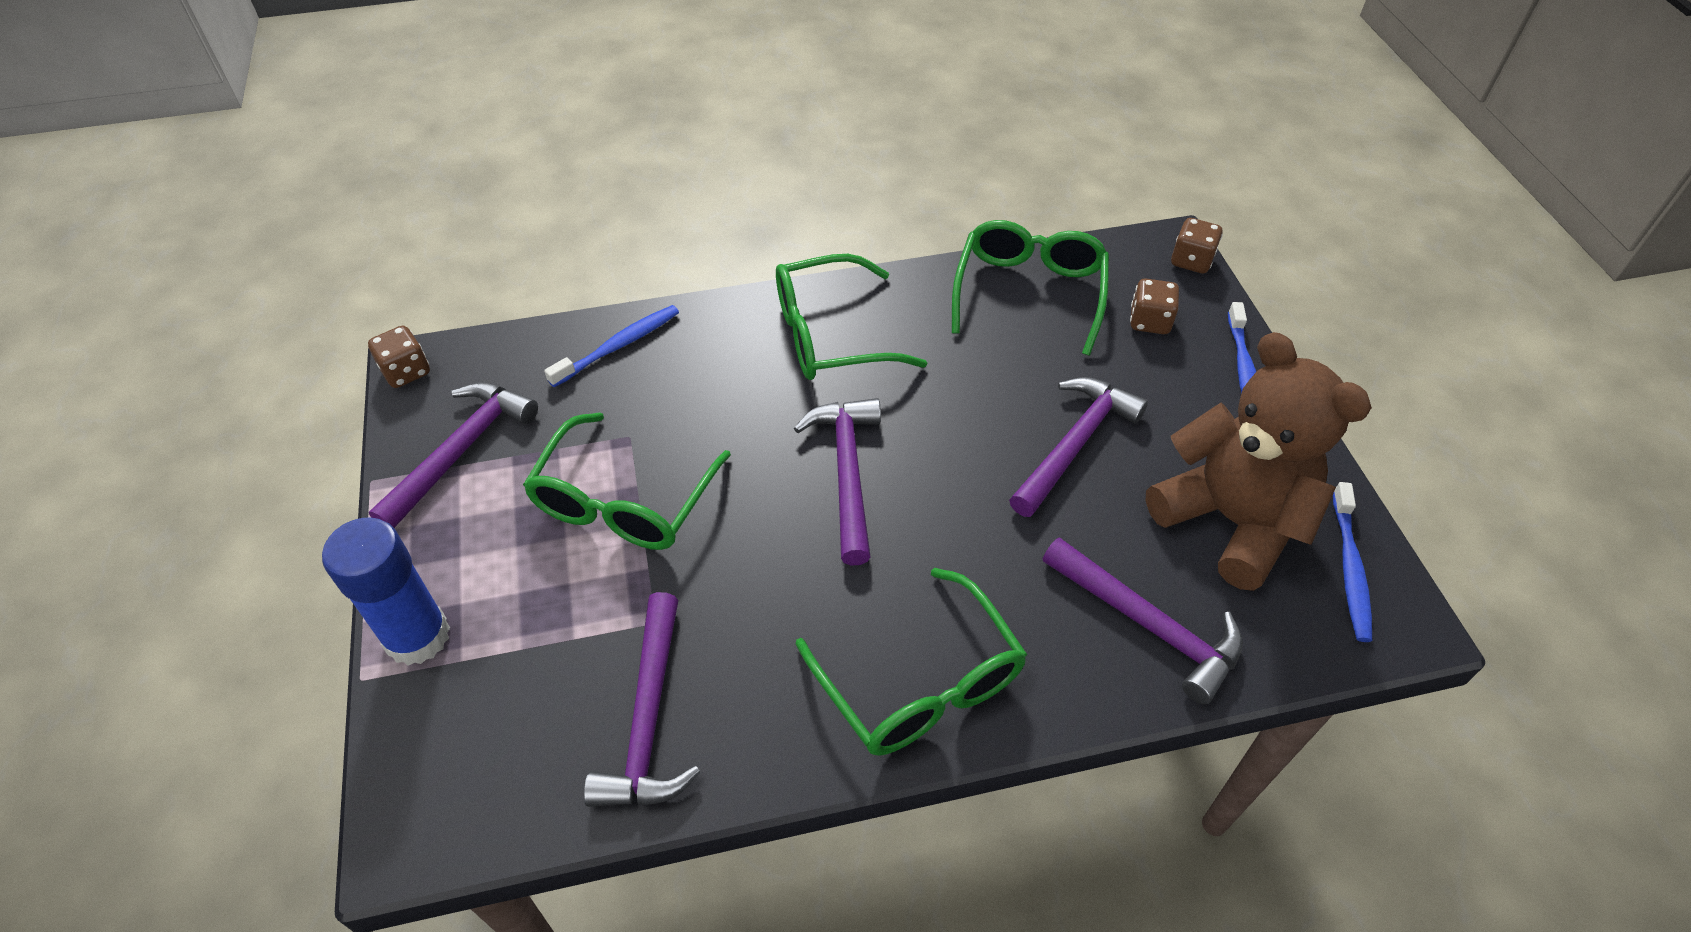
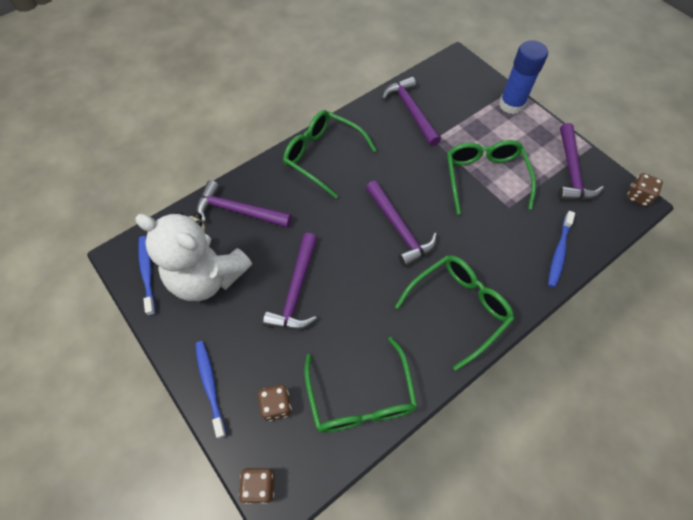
camera: 155 degrees right, 10 degrees up
brown teddy bear [1145,332,1372,591] -> white teddy bear [135,212,252,301]

